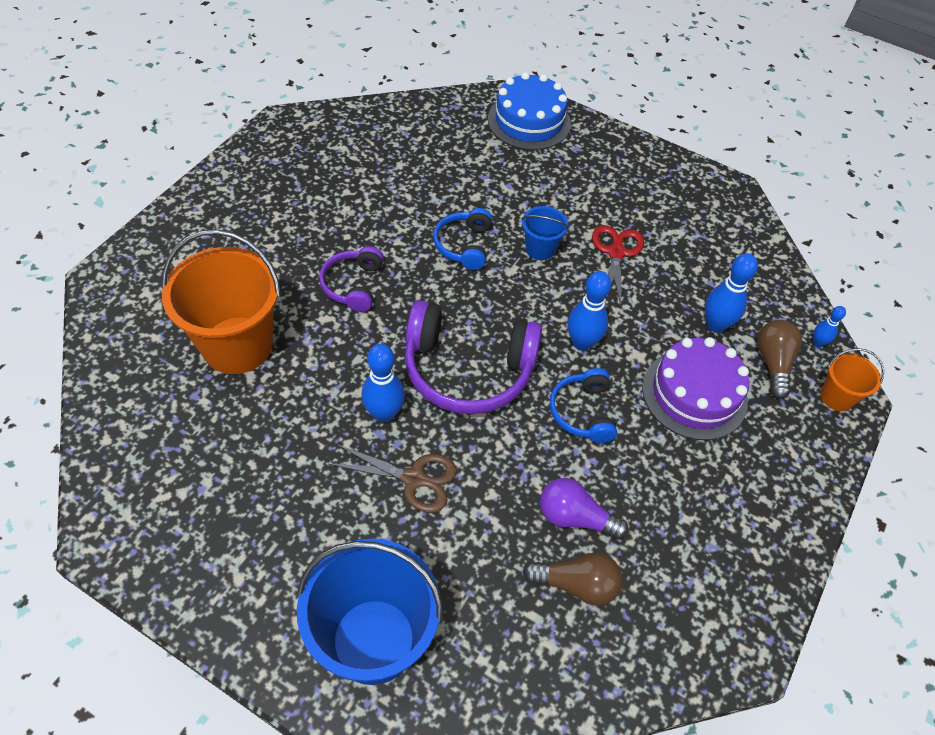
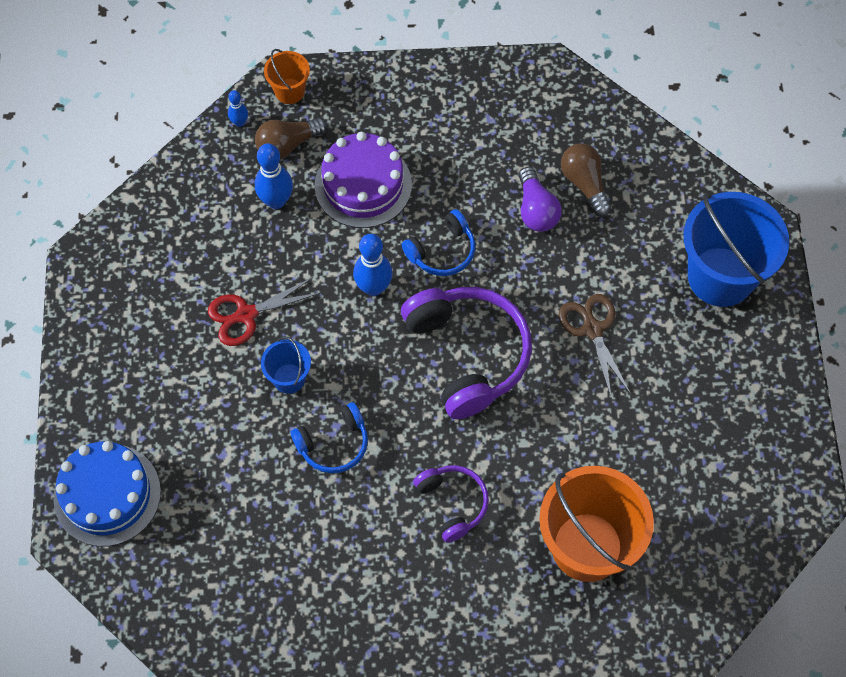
camera: 120 degrees left, 10 degrees up
purple headphones [319,246,384,312] -> purple headphones turned 90 degrees counterclockwise [414,465,489,543]
blue bowling pin [361,344,405,422] -> none

